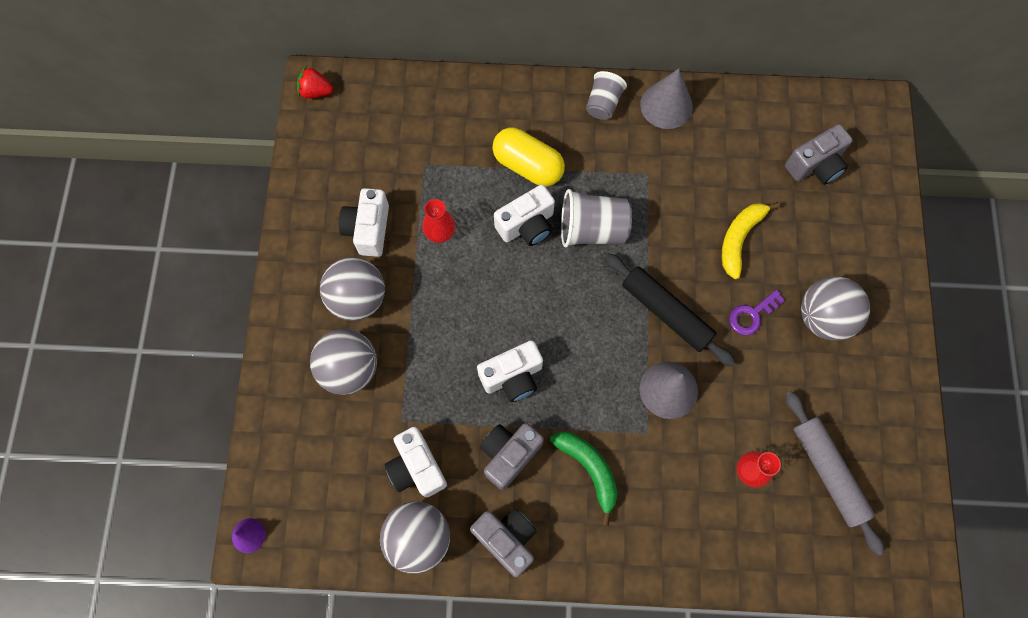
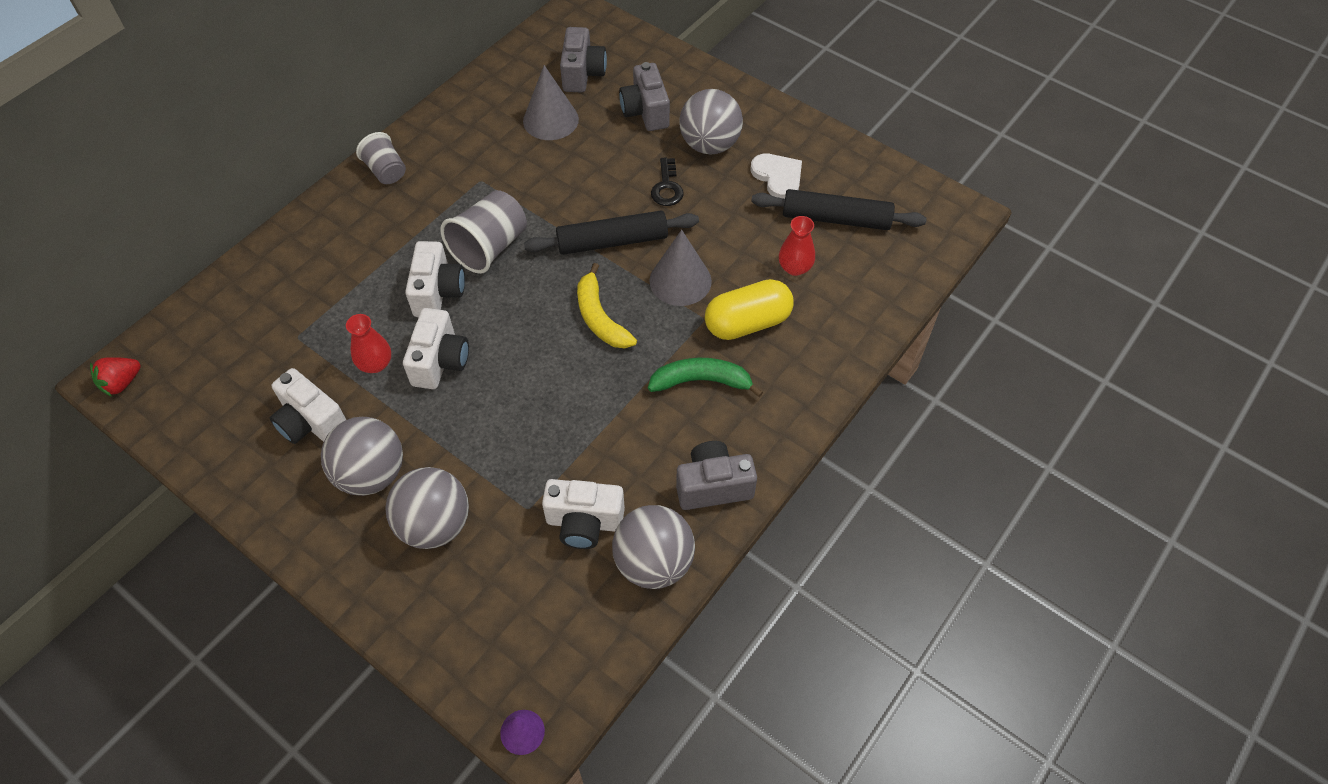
camera: 55 degrees left, 15 degrees down
white camera [477,340,543,402] -> white camera moved to [403,308,469,389]
grey camera [480,423,544,490] -> grey camera moved to [619,62,670,131]
yellow capsule [492,128,565,186] -> yellow capsule moved to [705,279,794,340]
grey cone [640,69,693,129] -> grey cone moved to [523,65,579,140]
yellow banana [722,202,780,279] -> yellow banana moved to [577,263,637,348]
purple key [729,290,785,335] -> black key [651,158,684,206]
grey rolling pin [785,391,884,556] -> black rolling pin [751,189,927,230]
none -> white heart [751,154,802,199]

